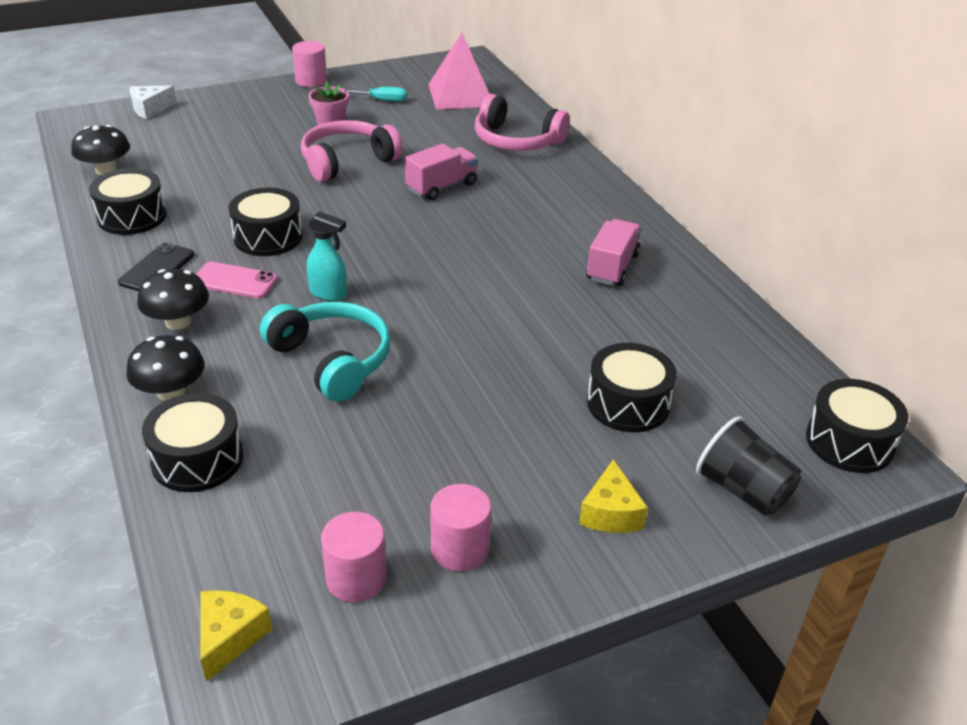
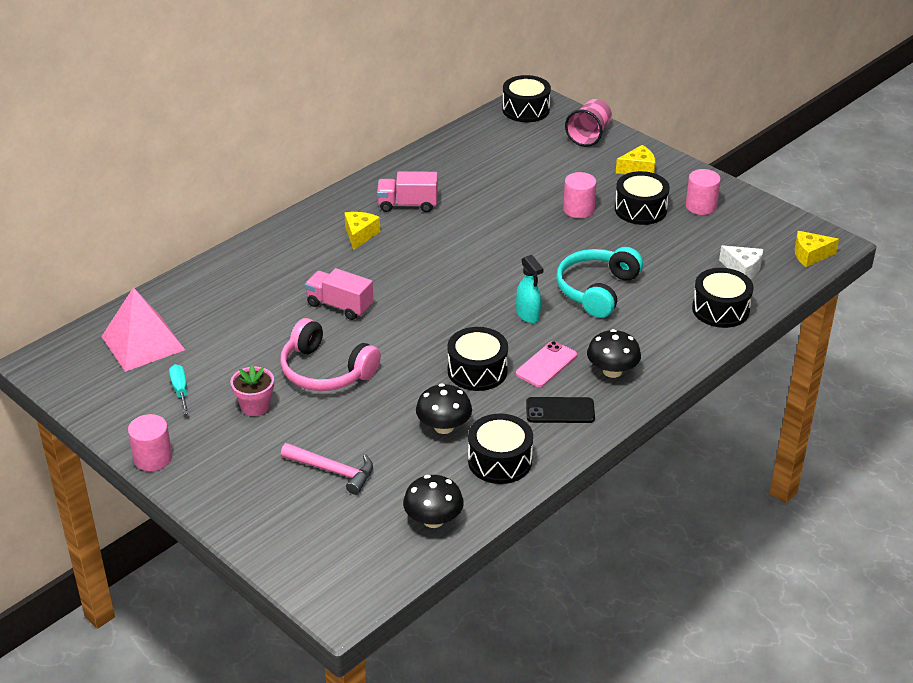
camera: 110 degrees left, 0 degrees up
black mushroom [126,335,205,401] -> black mushroom moved to [416,384,472,434]
white cheese [130,85,177,119] -> white cheese moved to [719,245,763,280]
pink phone [196,262,278,299] -> pink phone turned 45 degrees clockwise [516,341,577,387]
turquoise spray bottle [307,211,347,301] -> turquoise spray bottle turned 150 degrees clockwise [516,255,543,323]
pink cylinder [321,512,386,603] -> pink cylinder moved to [563,172,597,218]
pink headphones [475,94,570,151] -> none
black drum [587,343,677,432] -> black drum moved to [615,171,670,225]
black cup [696,416,801,516] -> pink cup [565,99,612,147]
none -> pink hammer [281,443,373,495]
none -> yellow cheese [344,212,380,250]

